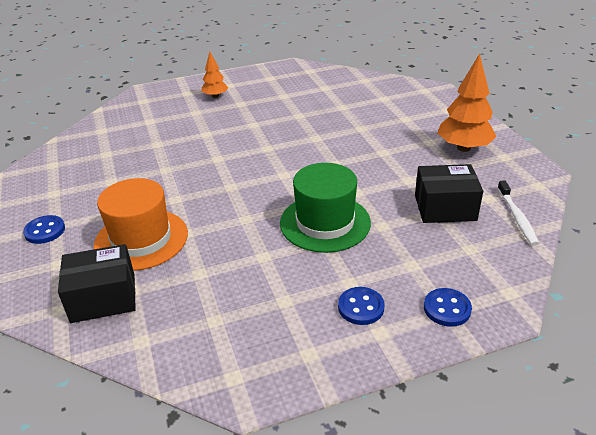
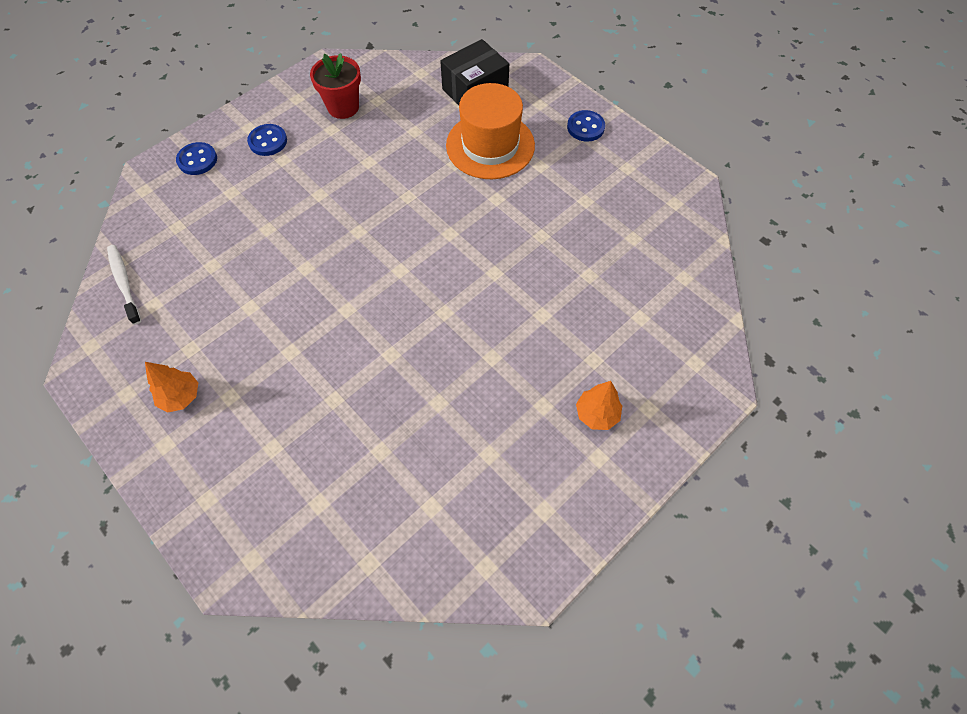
camera: 155 degrees right, 25 degrees up
green hat [280,163,371,253] -> none
black box [415,164,483,223] -> none
orange tree [437,54,496,152] -> orange tree [145,362,198,413], size x0.57
none -> red flower pot [310,53,361,119]

